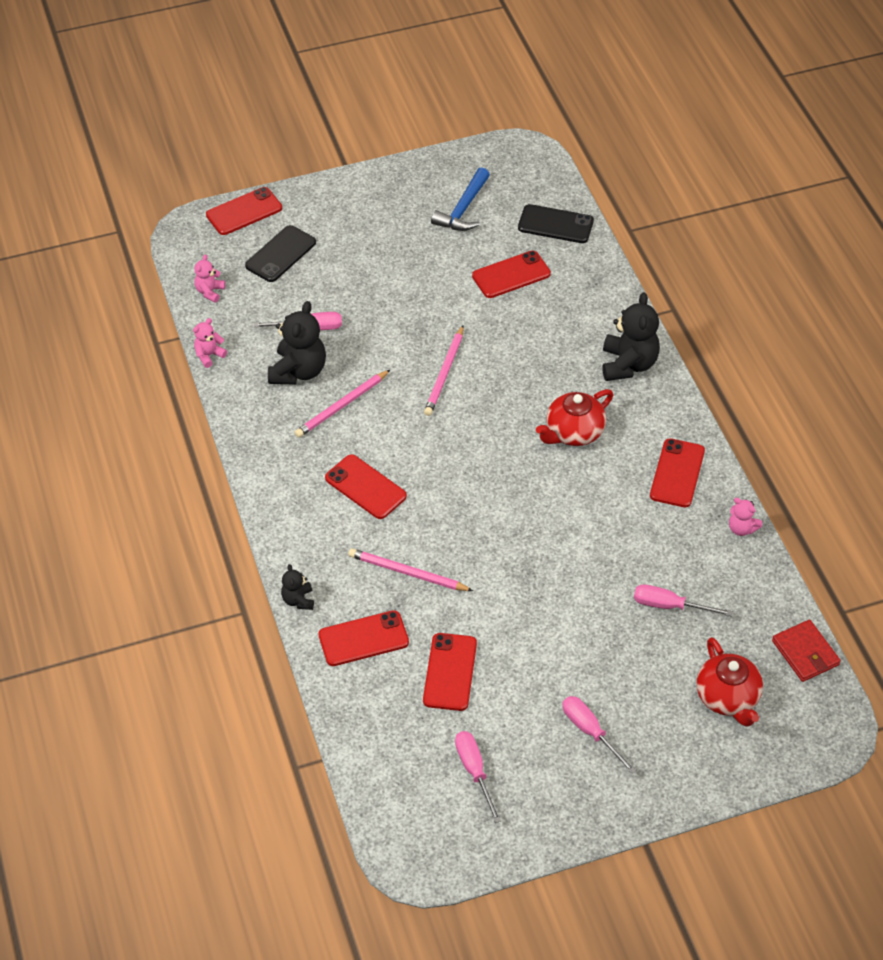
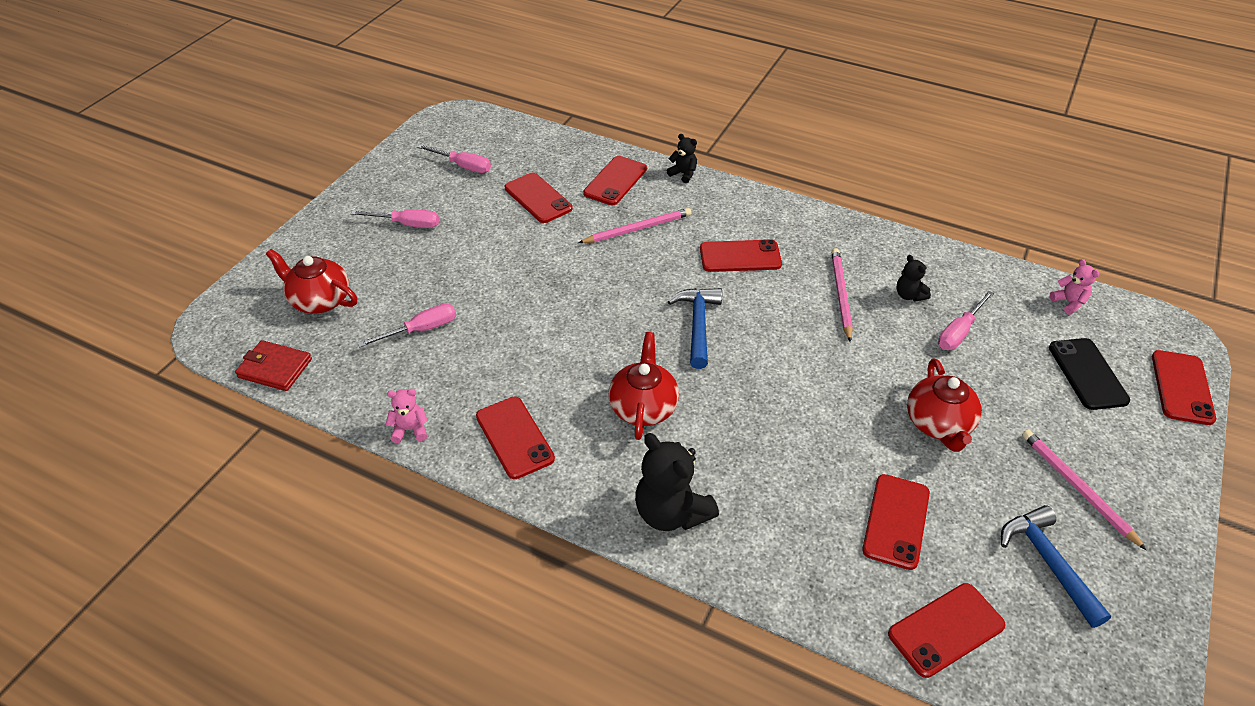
camera: 135 degrees right, 5 degrees down
pink teddy bear [193,318,227,368] -> none
black teddy bear [268,301,326,385] -> black teddy bear [896,255,931,302], size x0.52
pink pencil [424,326,464,416] -> pink pencil moved to [1022,429,1146,550]
black phone [518,204,594,243] -> red phone [888,583,1006,678]
none -> blue hammer [668,288,722,369]
none -> red teapot [907,359,982,452]

